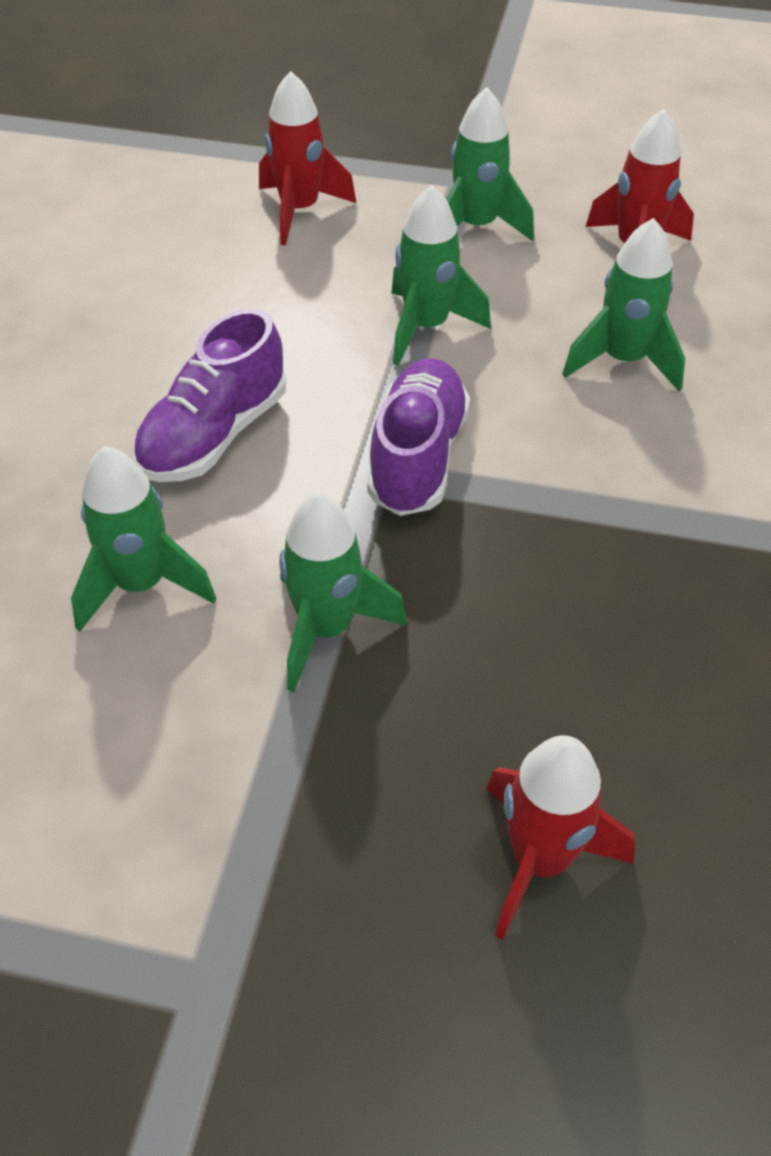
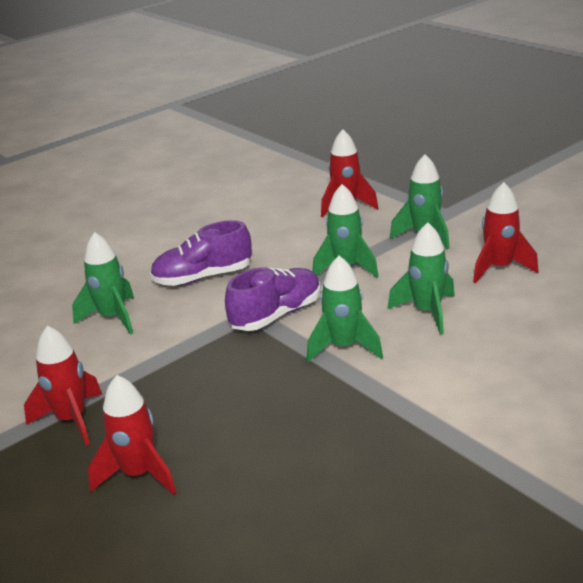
camera: 40 degrees right, 20 degrees down
green rocket [279,492,407,692] -> green rocket moved to [306,256,383,363]
none -> red rocket [24,325,102,446]

